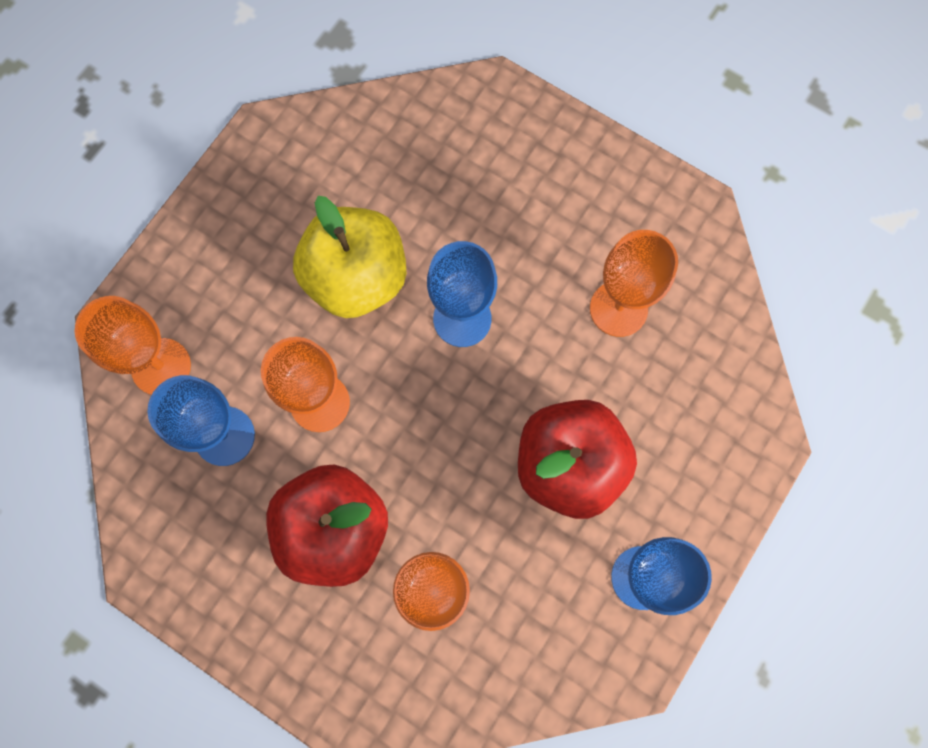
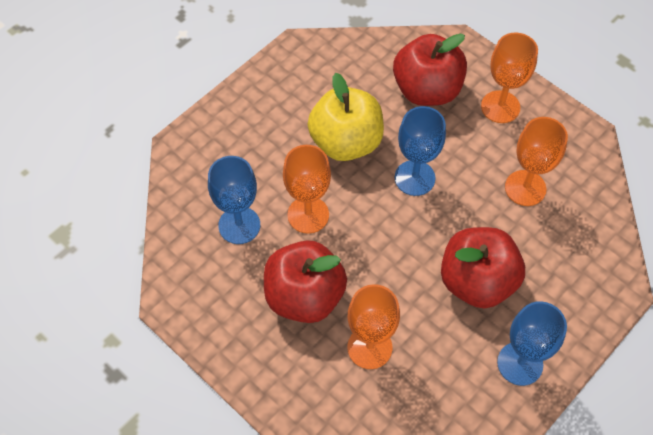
camera: 10 degrees right, 15 degrees down
orange goblet [75,296,191,395] -> orange goblet moved to [481,33,538,123]
none -> red apple [393,33,467,106]

